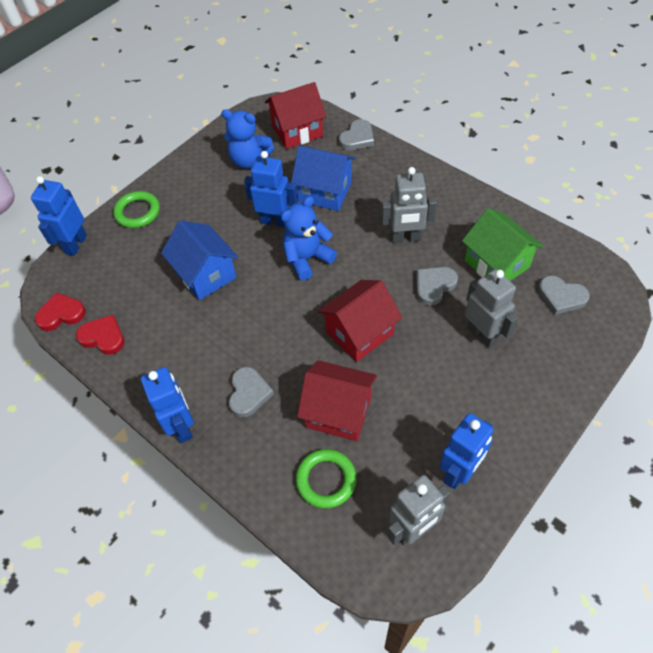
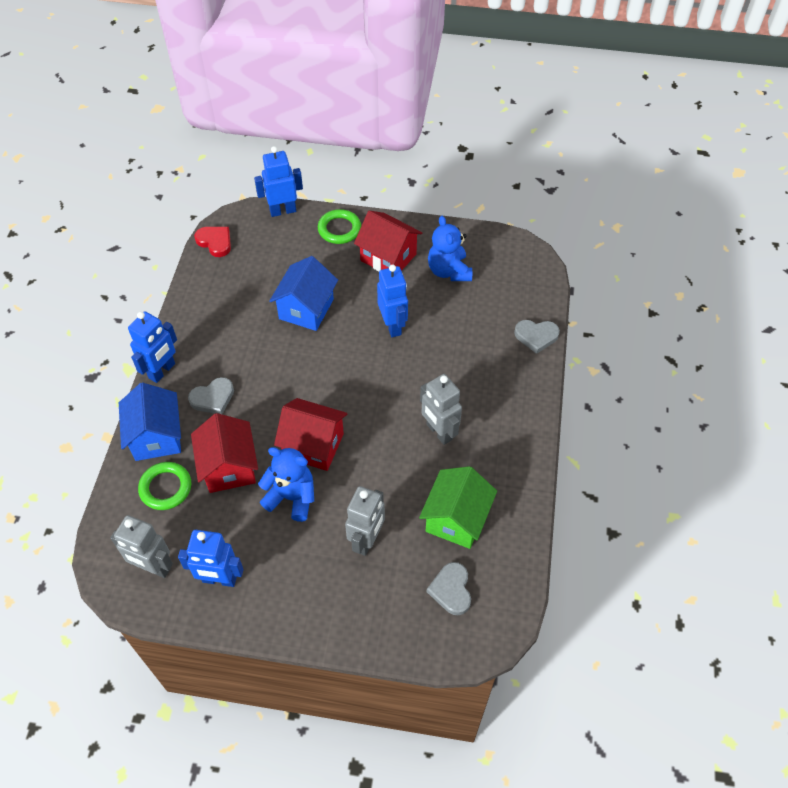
camera: 55 degrees right, 0 degrees up
red heart [76,315,124,355] -> none
red house [265,82,327,149] -> red house moved to [354,211,422,271]
blue teddy bear [281,196,337,280] -> blue teddy bear moved to [258,447,314,522]
blue house [291,146,356,211] -> blue house moved to [119,382,181,461]
grey heart [417,267,458,306] -> none

